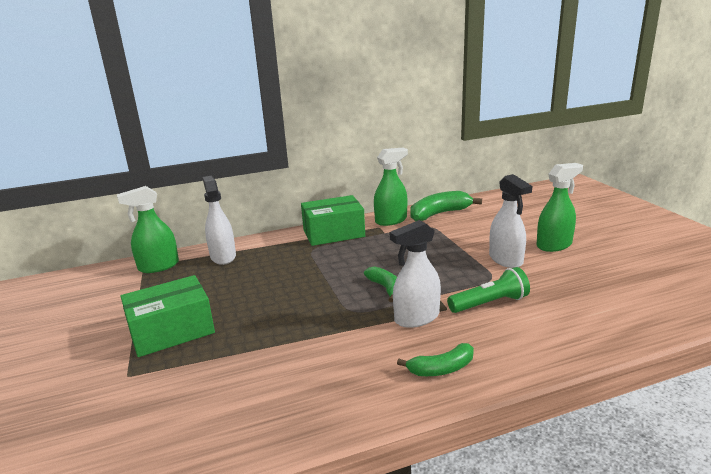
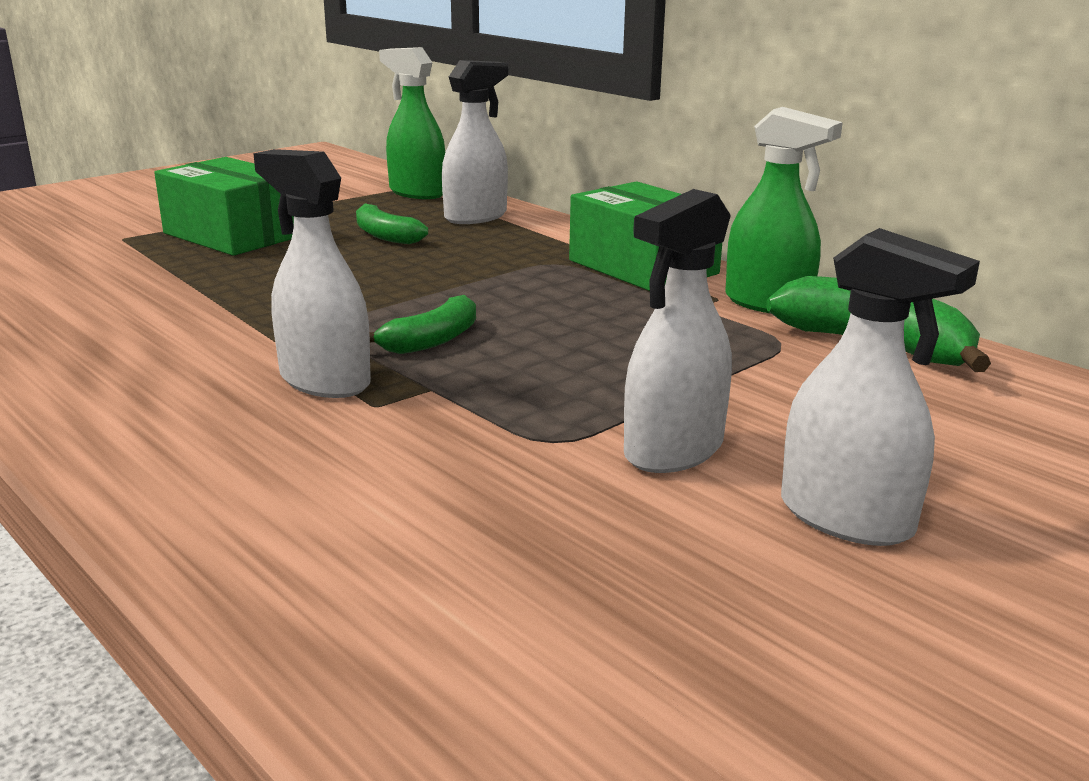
camera: 65 degrees right, 0 degrees up
green banana [397,343,474,376] -> green banana moved to [356,204,428,244]
green flashlight [447,267,530,313] -> none
green spray bottle [536,163,583,252] -> white spray bottle [781,228,980,546]

